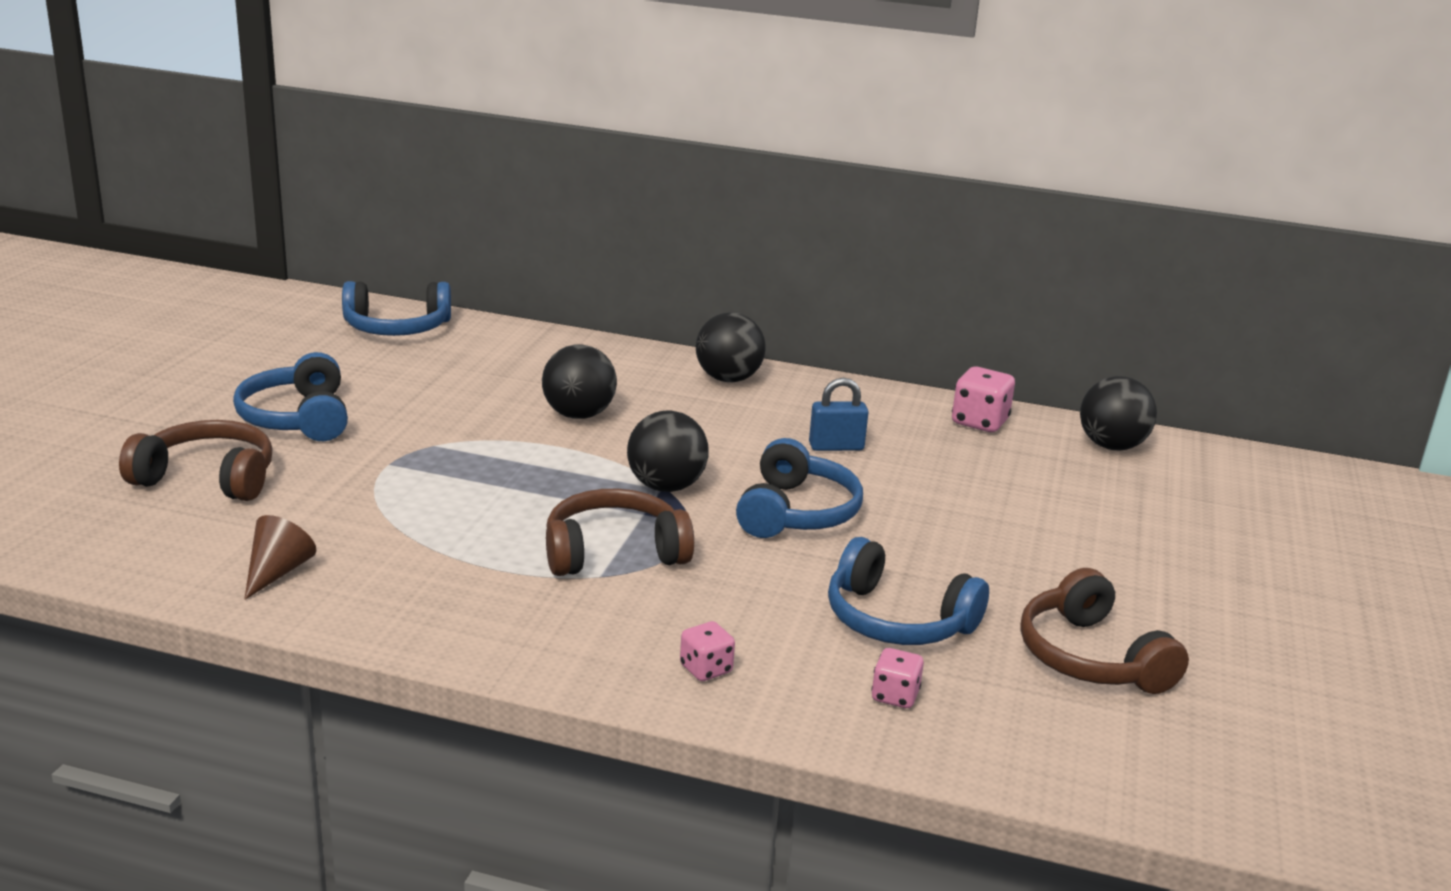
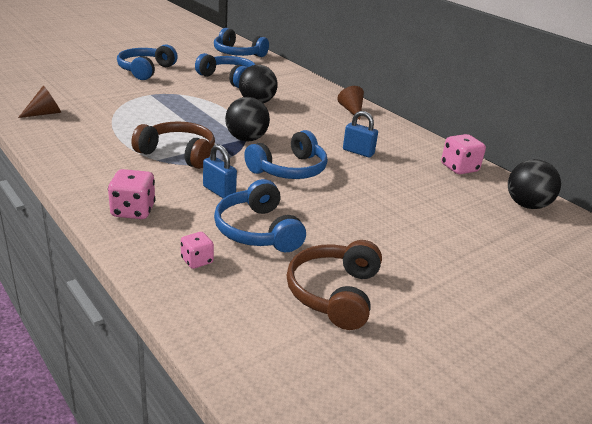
camera: 35 degrees right, 5 degrees up
brown headphones [119,420,273,501] -> none
pink dice [680,621,735,681] -> pink dice [108,169,156,219], size x1.60
black ball [696,312,766,382] -> brown cone [337,86,364,120]
none -> blue headphones [195,53,256,88]
none -> blue padlock [203,144,237,198]

